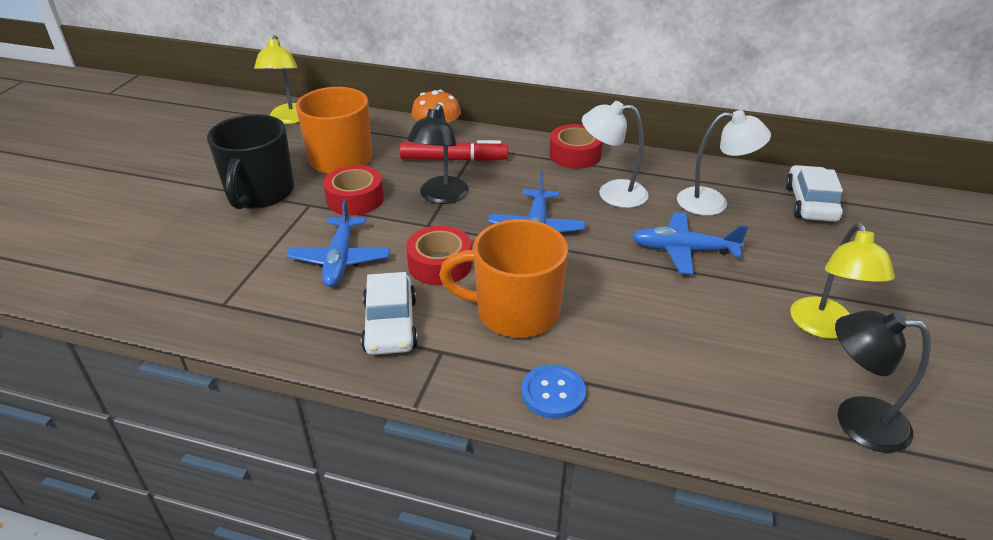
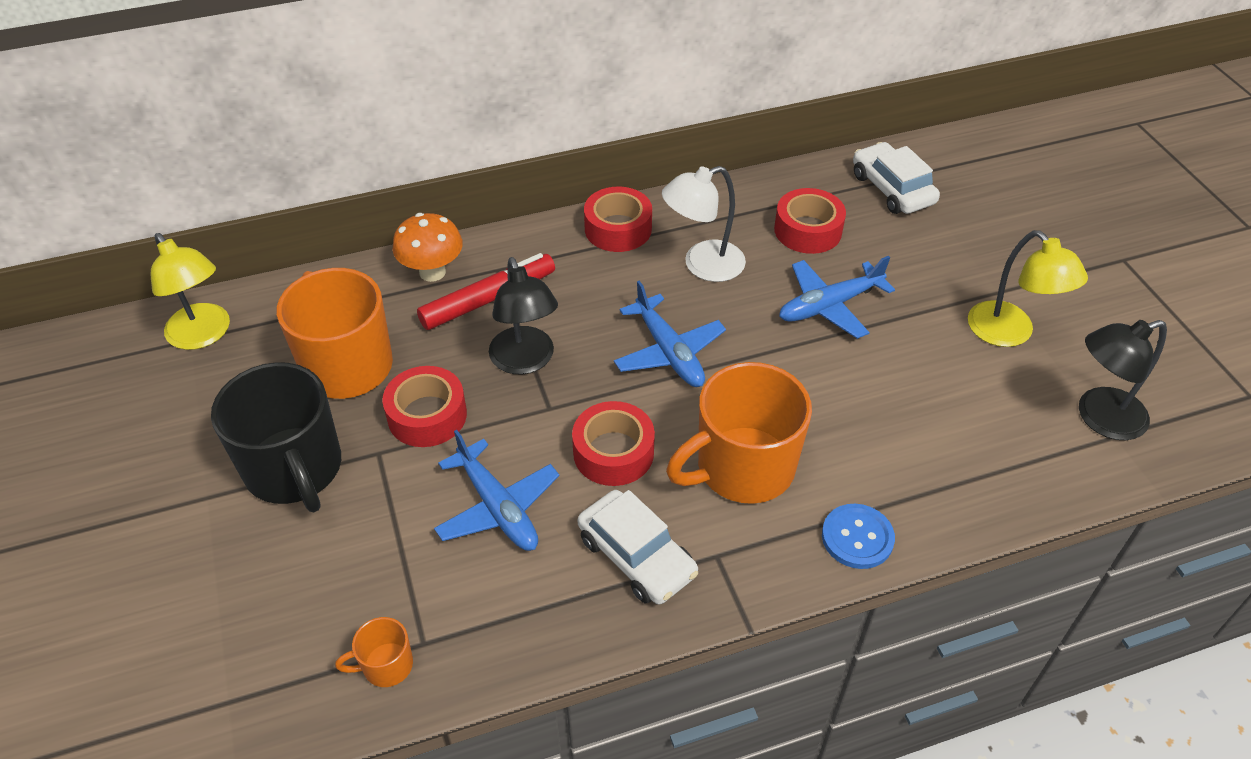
camera: 35 degrees left, 10 degrees up
white lamp [677,110,771,216] -> red tape [774,188,846,254]
none -> orange mug [335,617,413,687]

